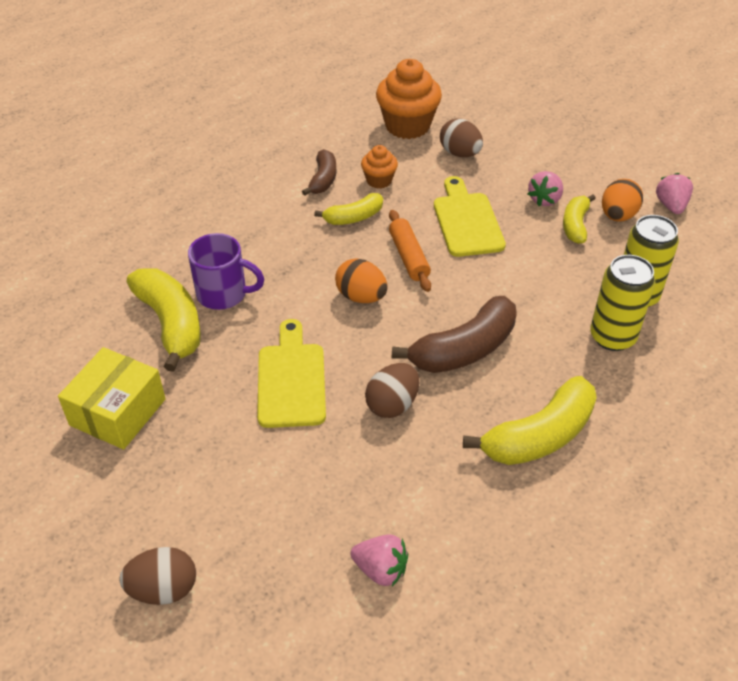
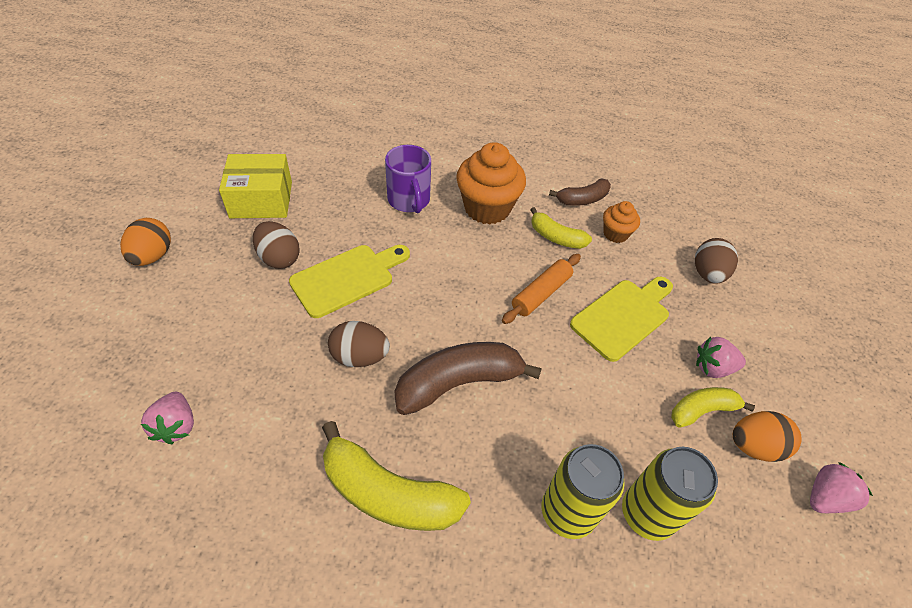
camera: 55 degrees right, 5 degrees up
brown egg [119,547,196,605] -> brown egg moved to [253,221,300,269]
yellow banana [127,268,201,372] -> none
orange egg [335,259,388,303] -> orange egg moved to [120,218,171,266]
orange cupcake [376,59,442,139] -> orange cupcake moved to [456,142,526,225]
brown banana [392,296,517,373] -> brown banana turned 135 degrees clockwise [394,342,542,415]

